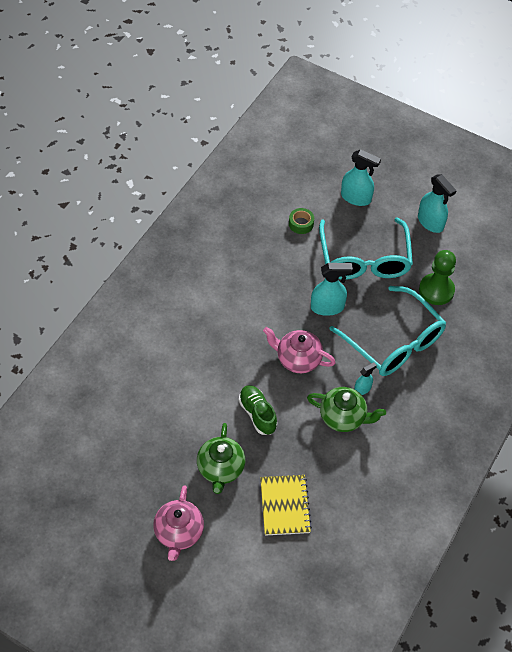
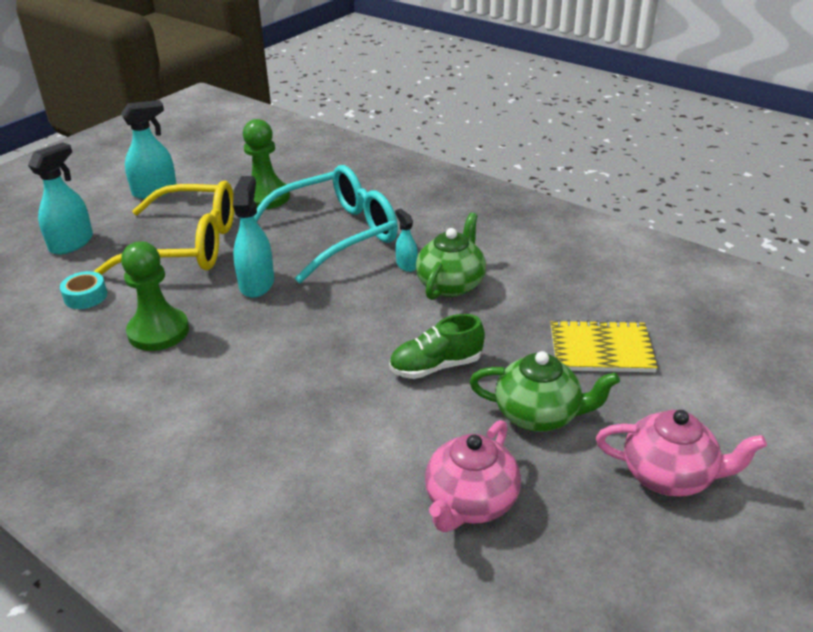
camera: 80 degrees left, 20 degrees down
pink teapot [263,327,336,373] -> pink teapot moved to [425,420,521,532]
green tape [289,208,314,234] -> turquoise tape [60,271,107,309]
turquoise glasses [319,217,413,280] -> yellow glasses [94,181,234,275]
none -> green pawn [121,242,189,351]

